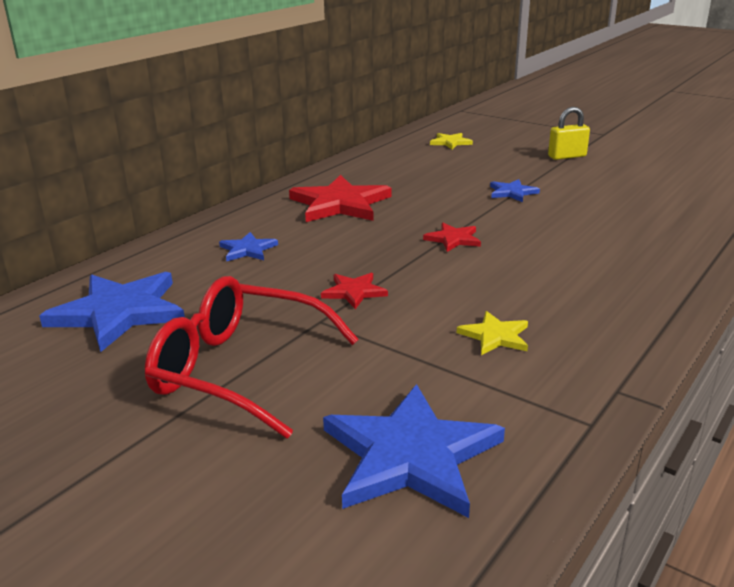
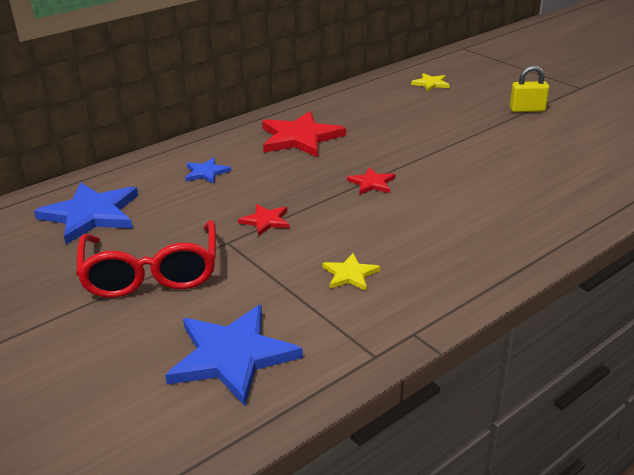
camera: 15 degrees right, 5 degrees up
red glasses [145,276,359,439] -> red glasses turned 135 degrees counterclockwise [76,220,216,298]
blue star [490,179,540,202] -> none

